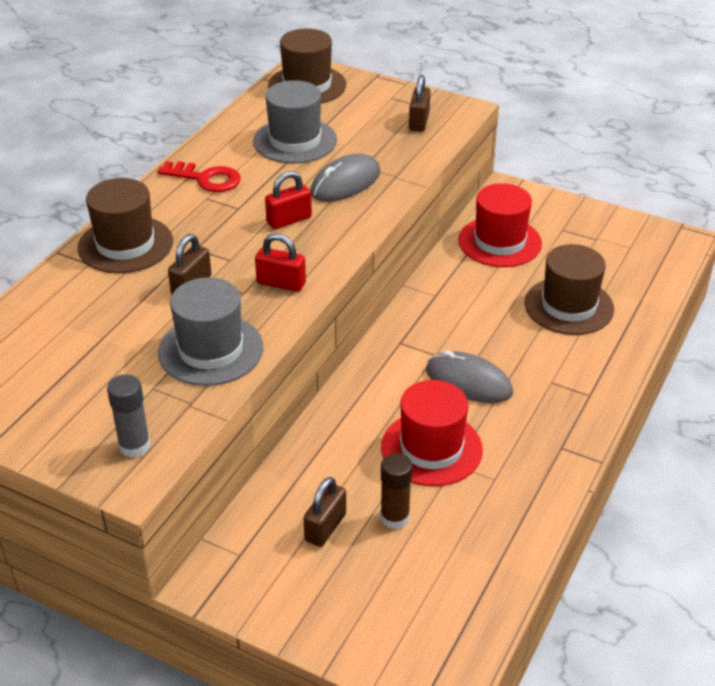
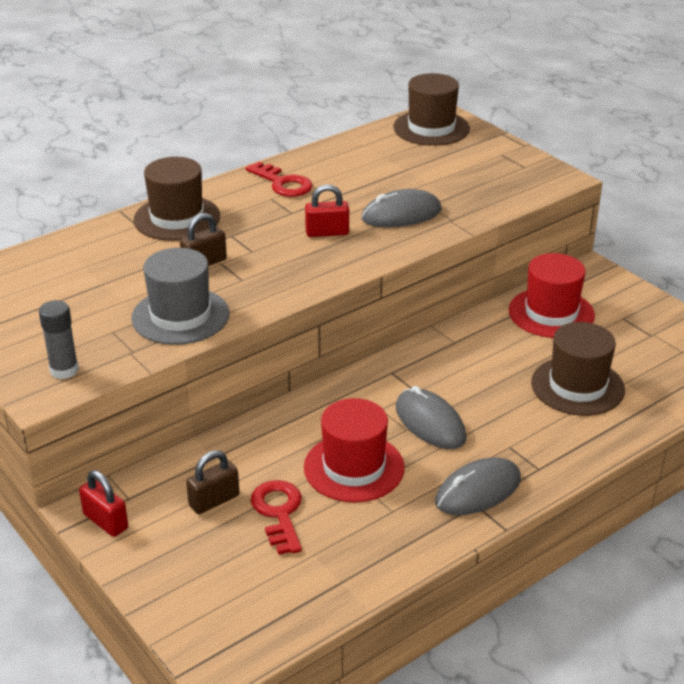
camera: 25 degrees right, 5 degrees down
grey hat [253,80,337,164] -> none
red padlock [255,233,306,292] -> red padlock moved to [79,470,128,537]
brown glue stick [380,453,412,529] -> red key [251,480,302,555]
brown padlock [409,75,430,132] -> none
none -> grey mouse [435,457,521,515]

